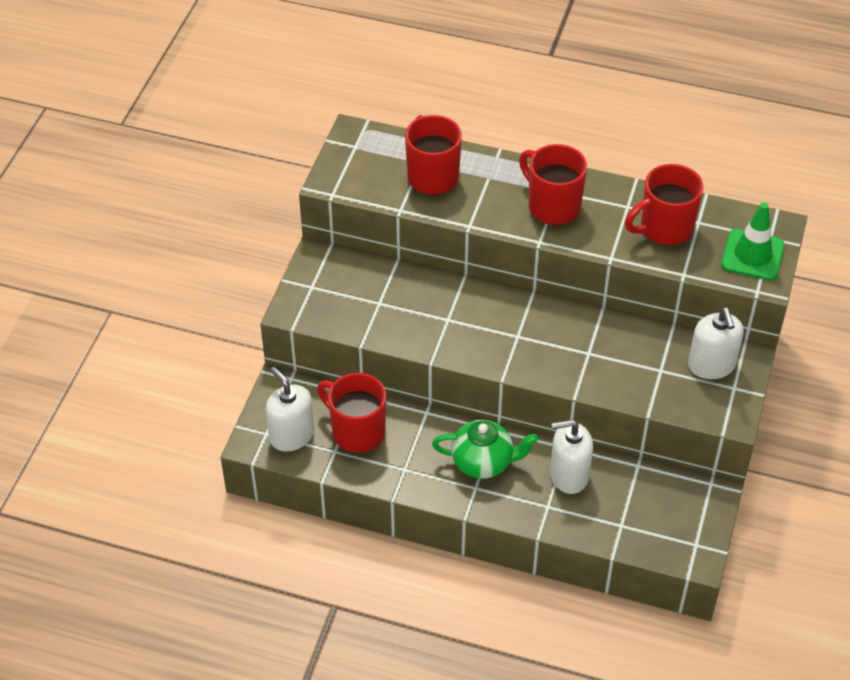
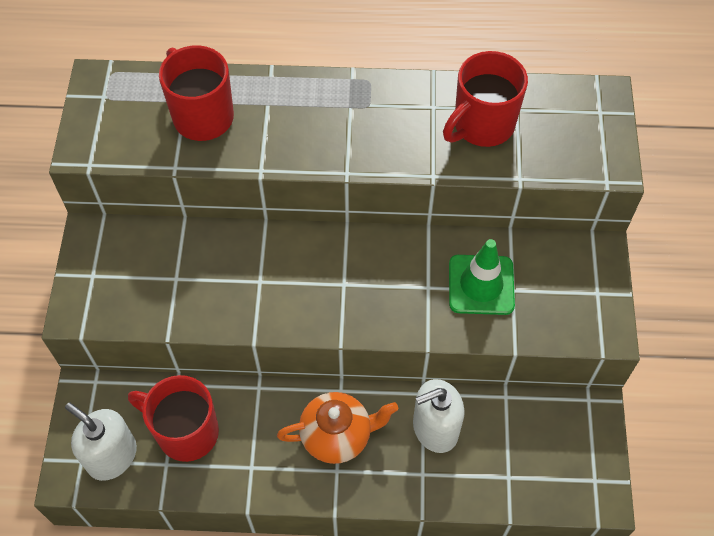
camera: 15 degrees left, 10 degrees up
green teapot [432,420,538,479] -> orange teapot [277,392,398,464]
red mug [519,144,587,225] -> none
white soap dispenser [688,307,744,379] -> none
green traffic cone [721,202,785,280] -> green traffic cone moved to [449,239,515,315]

